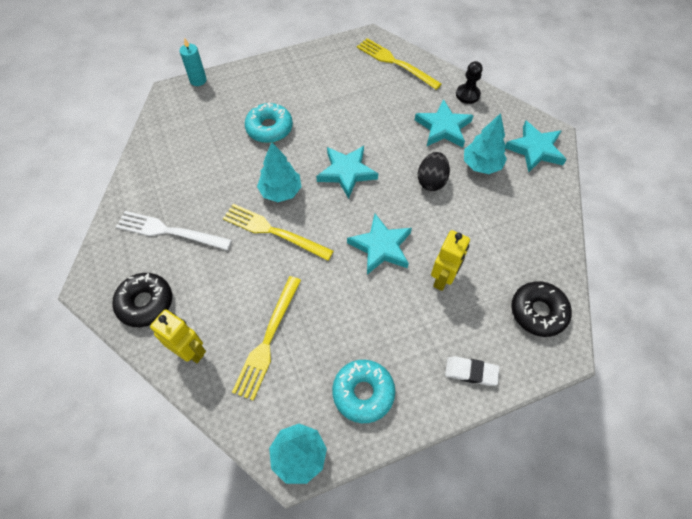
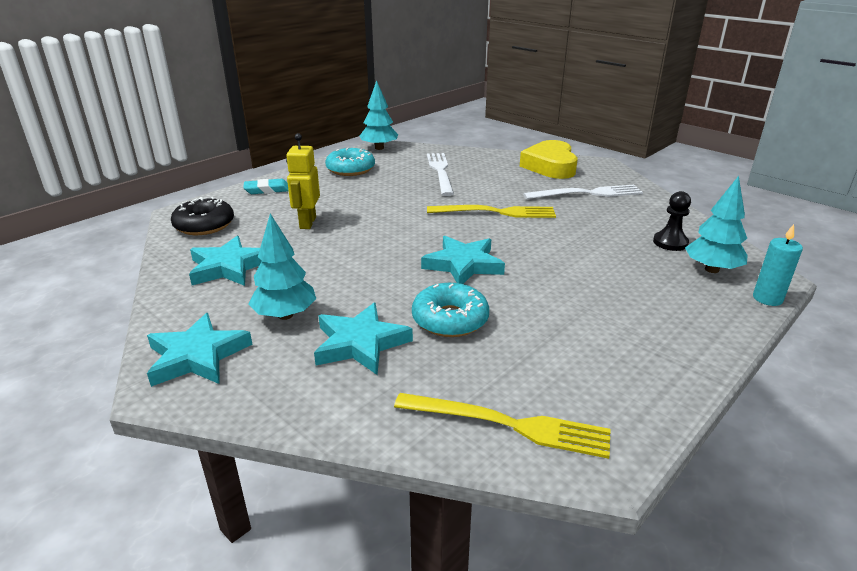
camera: 155 degrees right, 30 degrees down
black donut [112,273,172,327] -> yellow heart [520,140,578,179]
yellow robot [150,309,206,363] -> none
yellow fork [232,276,301,401] -> white fork [427,153,454,196]
turquoise donut [245,102,293,143] -> turquoise donut moved to [412,283,489,337]
turquoise tree [257,142,301,202] -> turquoise tree moved to [685,176,748,273]
turquoise star [347,214,412,274] -> turquoise star moved to [189,236,261,286]
black egg [418,152,450,191] -> none
white eraser [445,356,499,386] -> turquoise eraser [243,179,289,194]
black pawn [456,61,483,104] -> black pawn moved to [653,191,691,251]

